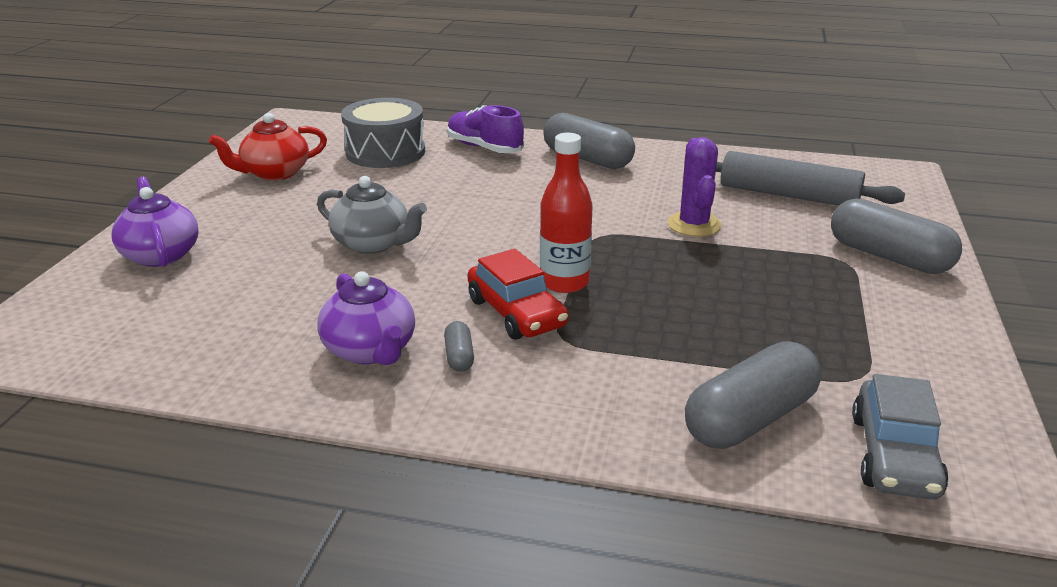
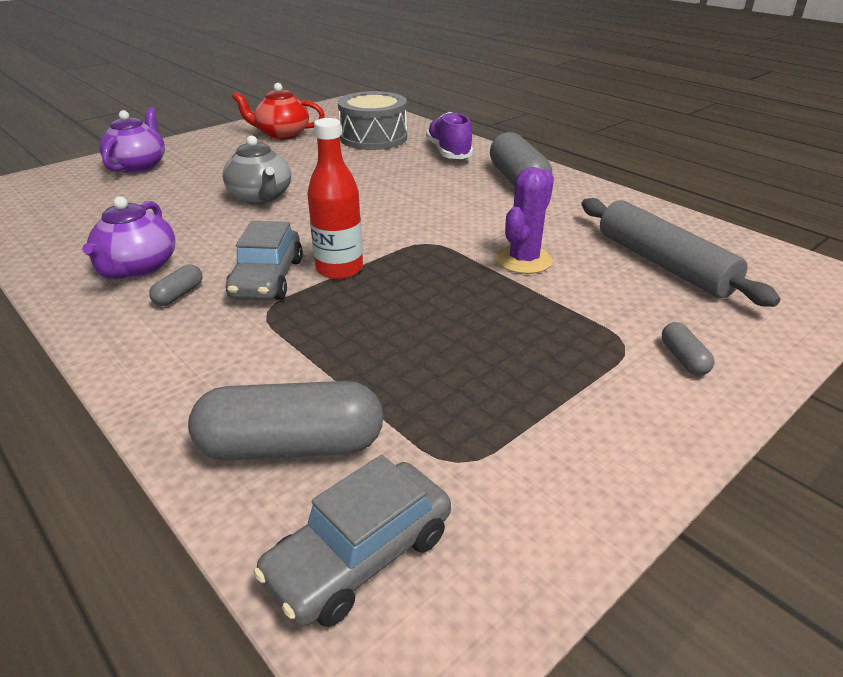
camera: 35 degrees right, 5 degrees up
red car [468,249,568,340] -> grey car [226,221,303,300]
grey capsule [831,198,962,274] -> grey capsule [662,322,714,376], size x0.45

